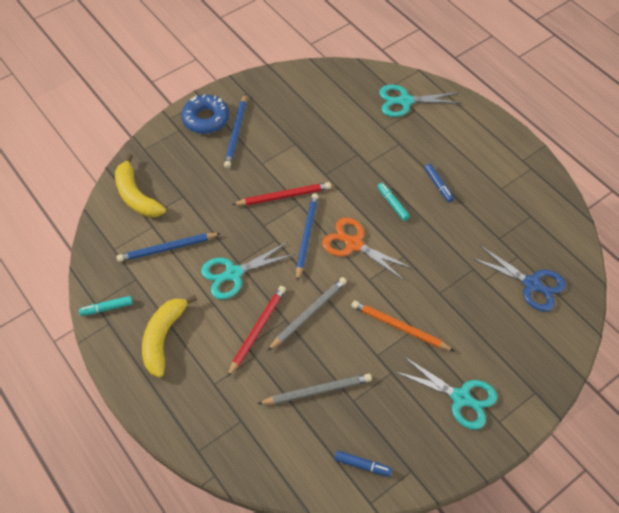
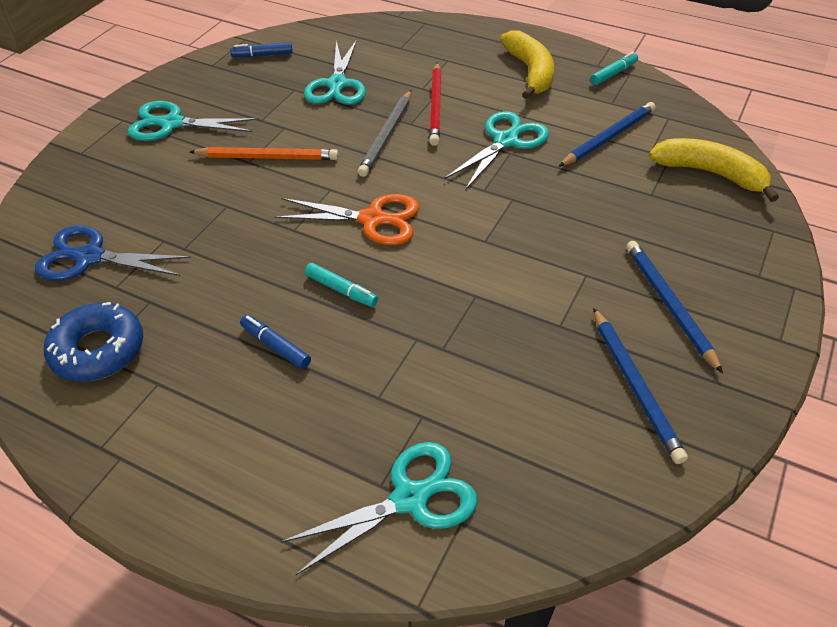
camera: 155 degrees right, 10 degrees down
blue donut [182,94,229,134] -> blue donut moved to [44,302,143,382]
red pencil [232,182,331,206] -> none
grey pencil [258,373,372,404] -> turquoise scissors [304,40,366,105]
blue pencil [296,193,319,281] -> blue pencil moved to [593,308,688,464]

